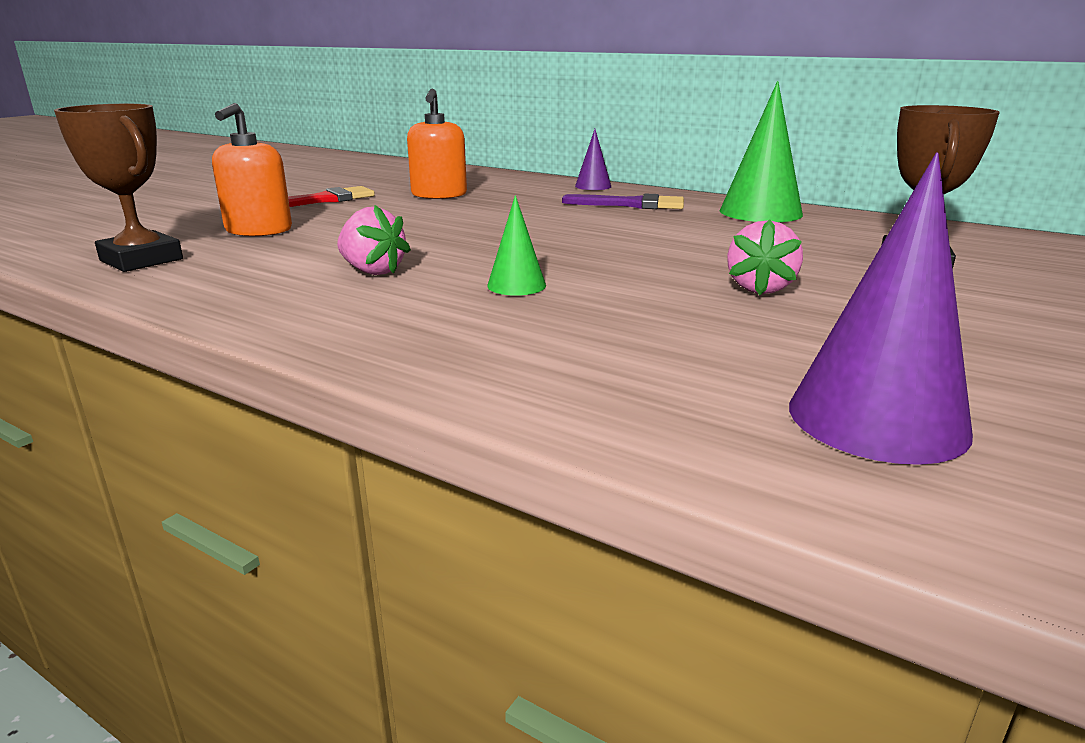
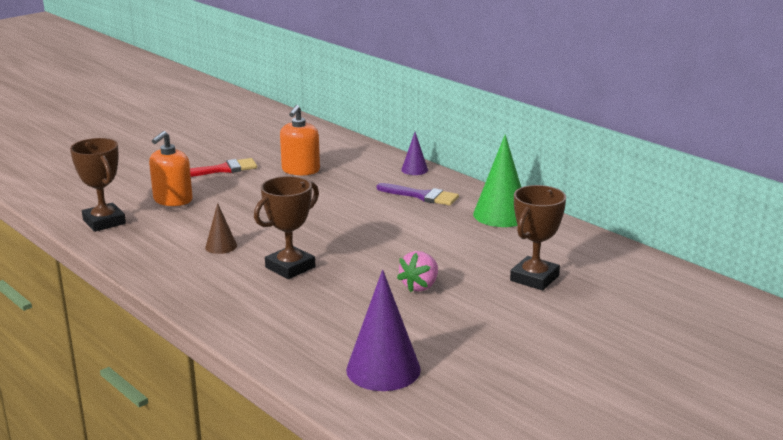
camera: 15 degrees right, 0 degrees up
pink strawberry [337,205,411,275] -> brown cone [205,203,237,254]
green cone [487,195,546,296] -> brown trophy [254,176,319,279]

